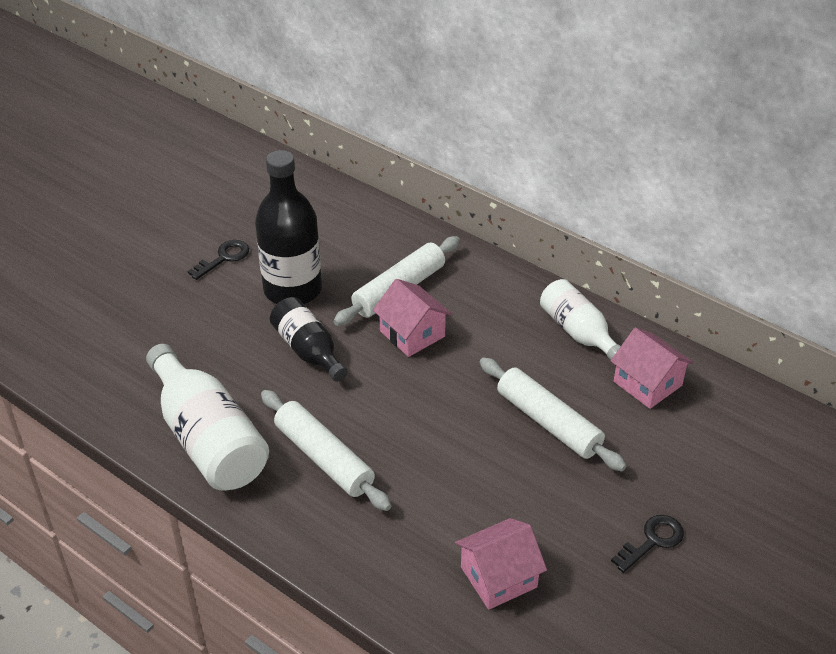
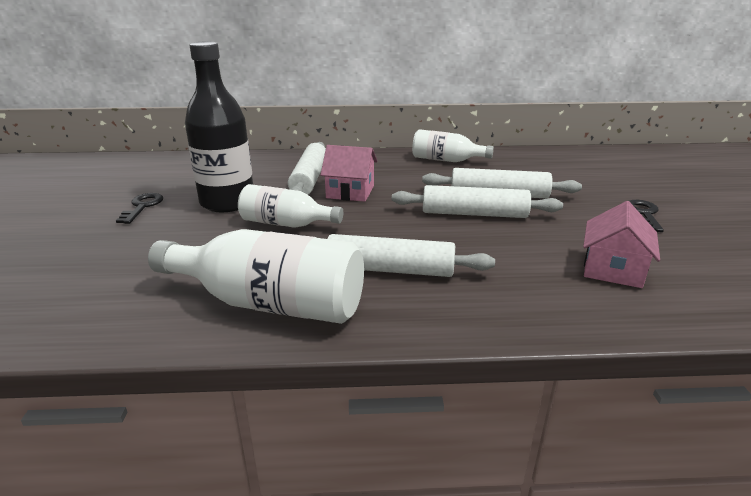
camera: 40 degrees left, 15 degrees down
black bottle [270,297,348,382] -> white bottle [238,184,343,228]
pink house [611,327,694,409] -> none
none -> white rolling pin [392,185,563,218]

